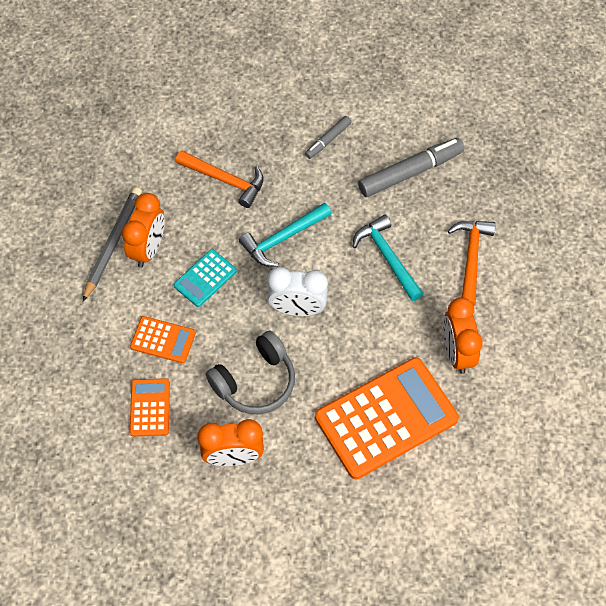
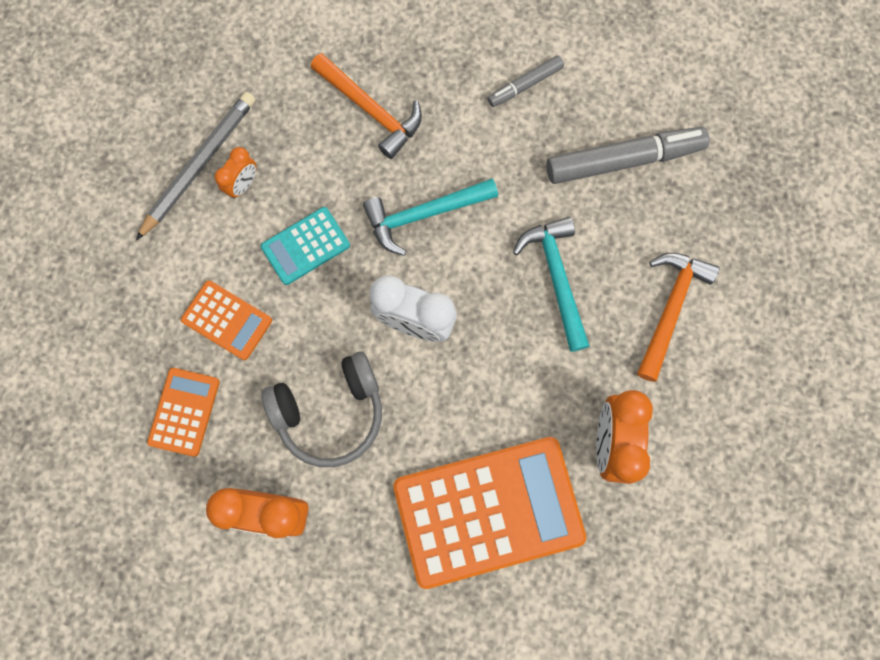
camera: 15 degrees right, 15 degrees up
orange clock [122,193,165,268] -> orange clock [214,147,257,199], size x0.55

